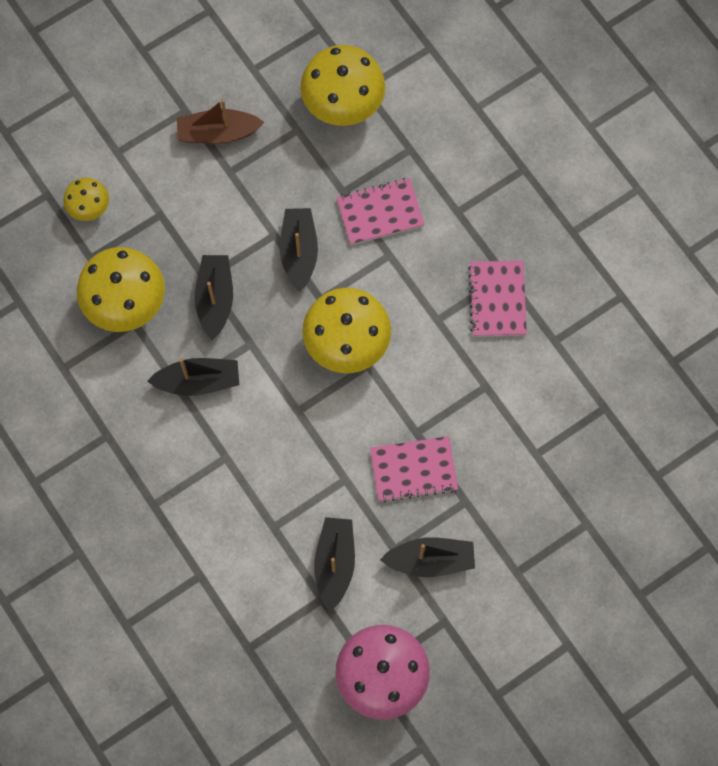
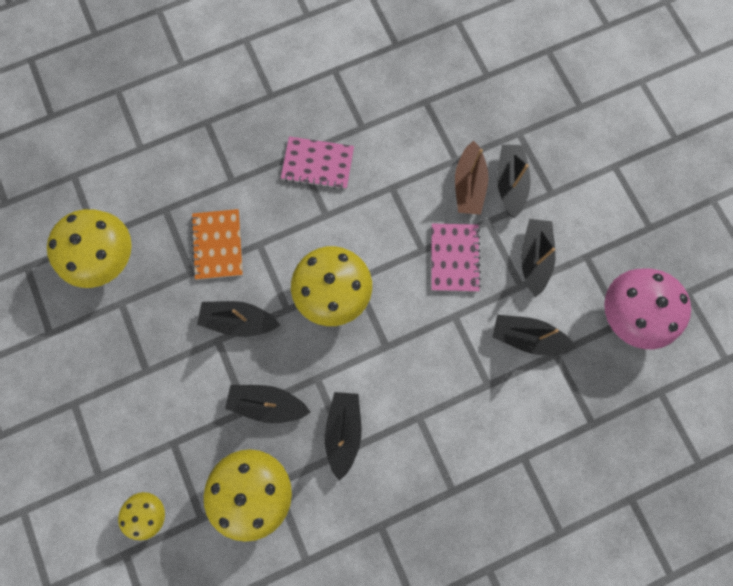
camera: 80 degrees left, 5 degrees up
brown boat [177,99,265,144] -> brown boat moved to [455,141,488,215]
pink notebook [336,178,425,245] -> orange notebook [191,209,243,280]
none -> black boat [497,145,531,219]

